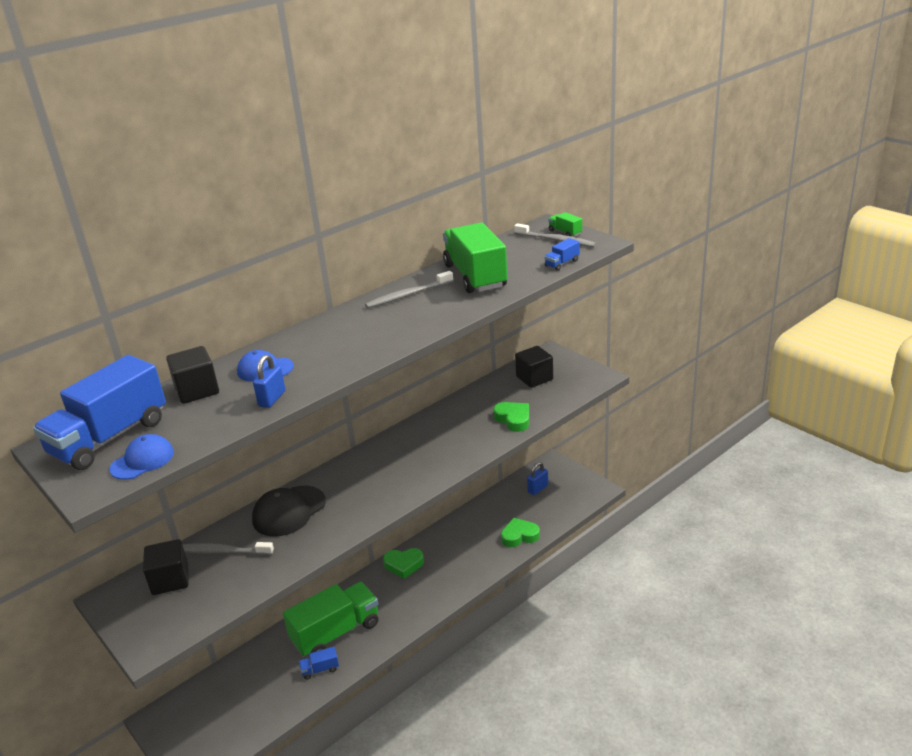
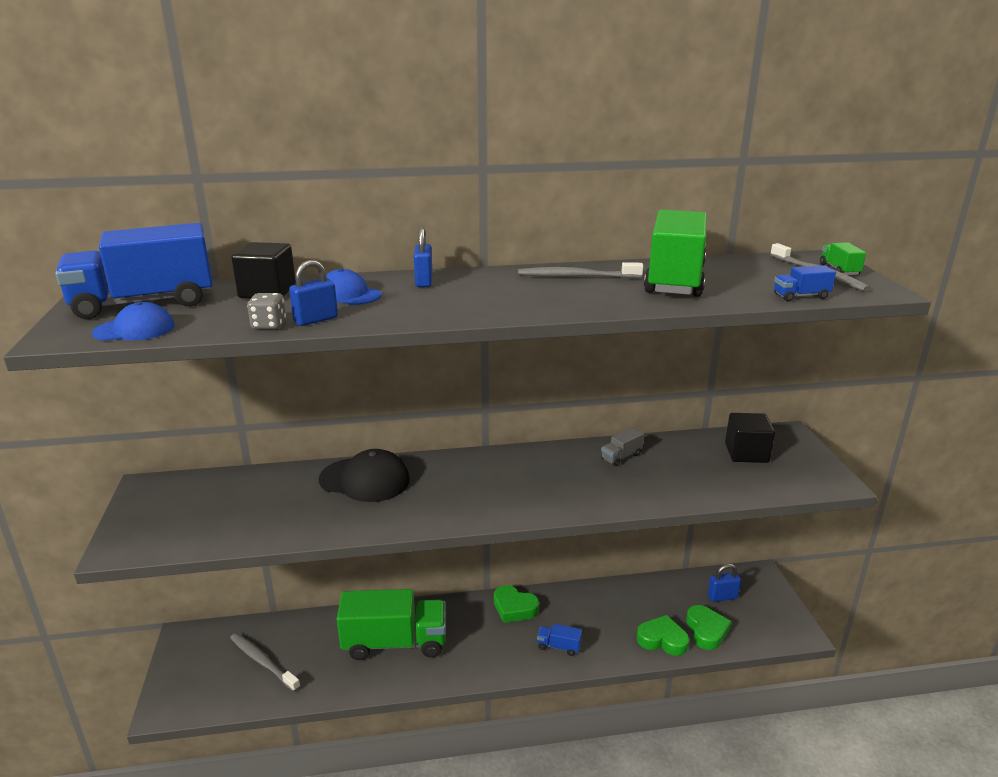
camera: 30 degrees right, 5 degrees down
black cube [143,539,188,595] -> none
grey toothbrush [182,542,274,555] -> grey toothbrush moved to [230,633,300,692]
black cap [252,486,326,536] -> black cap turned 150 degrees counterclockwise [319,449,410,502]
blue truck [299,647,339,680] -> blue truck moved to [537,624,582,656]
green heart [493,402,529,432] -> green heart moved to [686,605,732,650]
none -> grey dice [247,293,286,329]
none -> blue padlock [414,227,432,287]
none -> grey truck [601,428,644,466]

